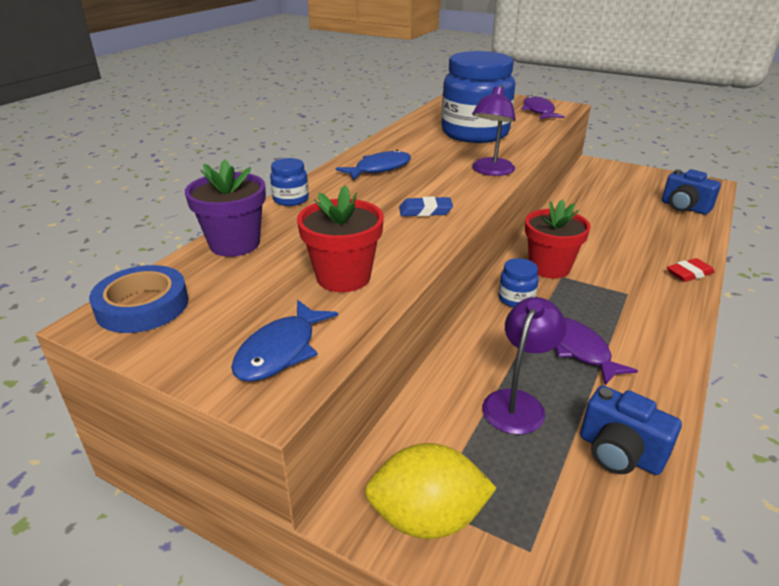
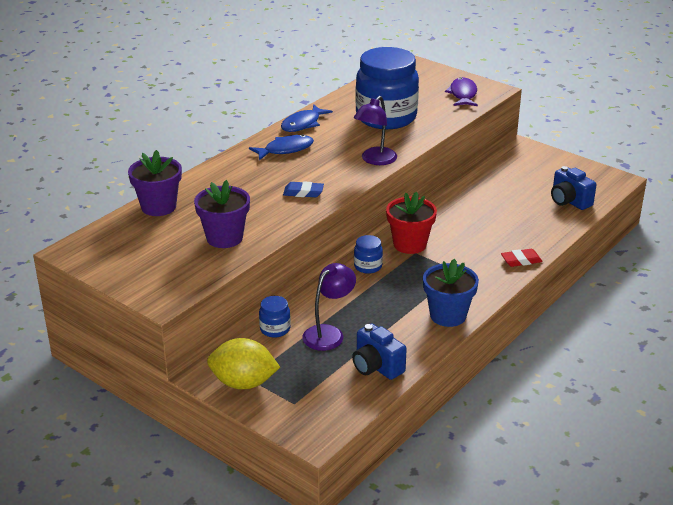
camera: 10 degrees right, 0 degrees up
blue tape [89,265,189,333] -> none
blue fish [231,300,338,382] -> blue fish moved to [281,104,333,132]
blue jar [270,158,309,206] -> blue jar moved to [259,296,291,338]
red flower pot [297,185,384,292] -> purple flower pot [194,180,250,248]
purple fish [555,318,638,385] -> none
none -> blue flower pot [423,259,479,327]

